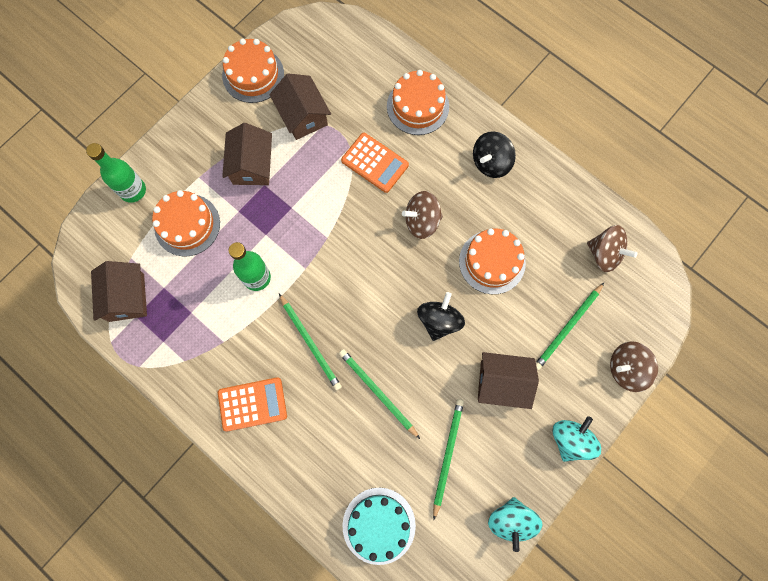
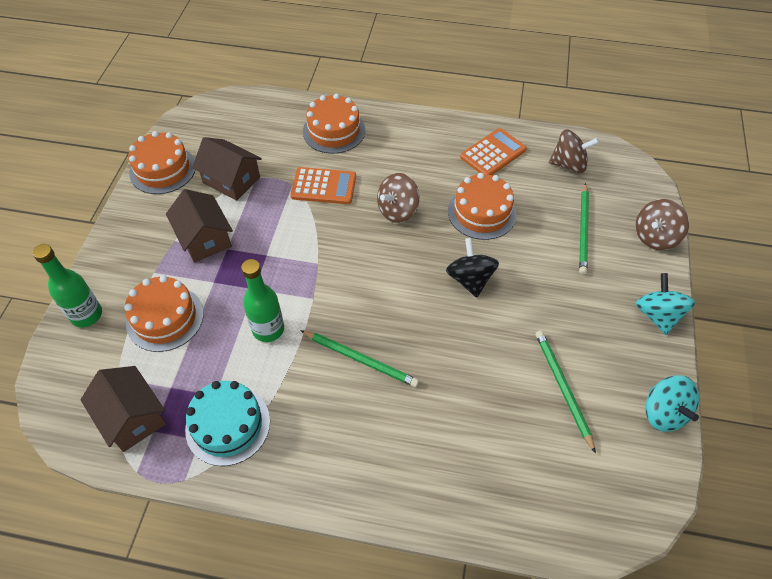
camera: 30 degrees left, 20 degrees down
orange calculator [218,377,287,432] -> orange calculator moved to [460,128,527,175]
green pencil [339,349,420,439] -> none
turquoise cake [342,488,416,565] -> turquoise cake moved to [185,381,270,466]
black spinning top [473,131,516,178] -> none
brown house [478,352,539,409] -> none

